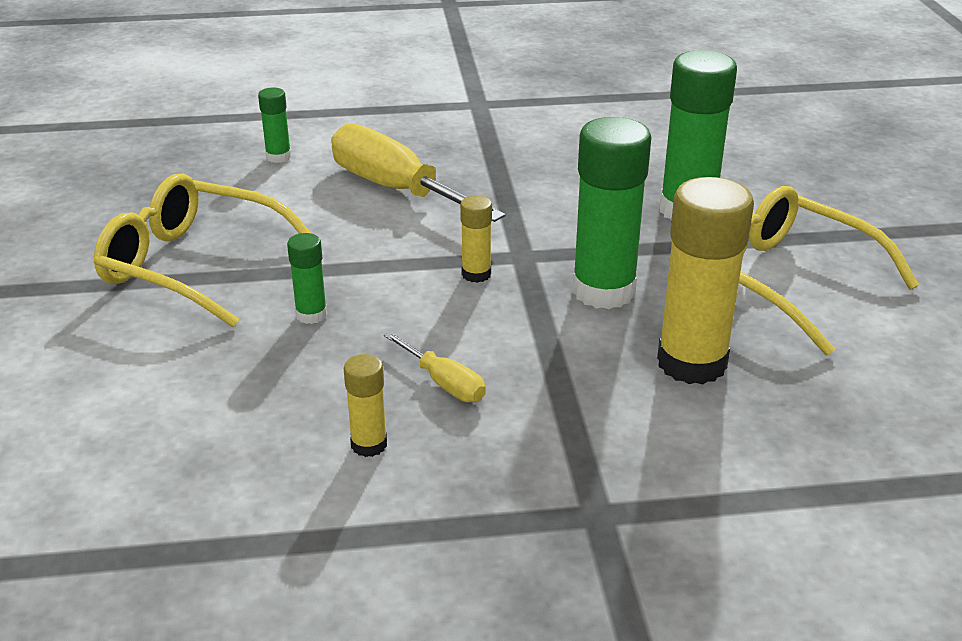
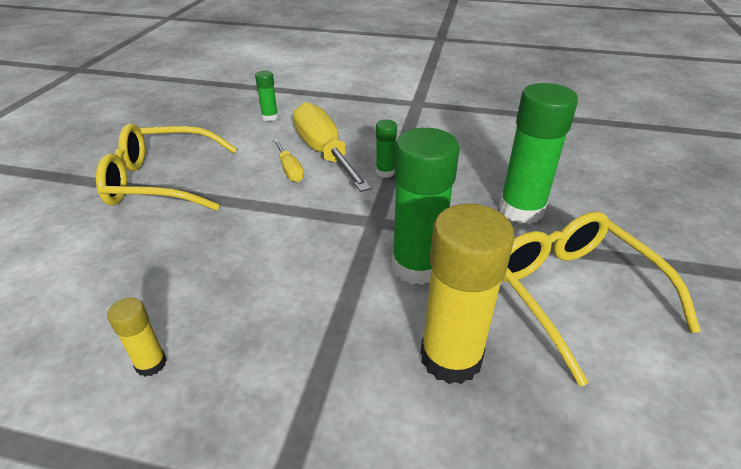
camera: 20 degrees right, 5 degrees up
yellow glasses [94,174,312,327] -> yellow glasses turned 45 degrees counterclockwise [96,123,237,211]
green glue stick [287,233,327,324] -> green glue stick moved to [376,120,397,178]
yellow screwdriver [384,331,486,402] -> yellow screwdriver moved to [273,139,304,182]
yellow glue stick [460,195,492,283] -> none

